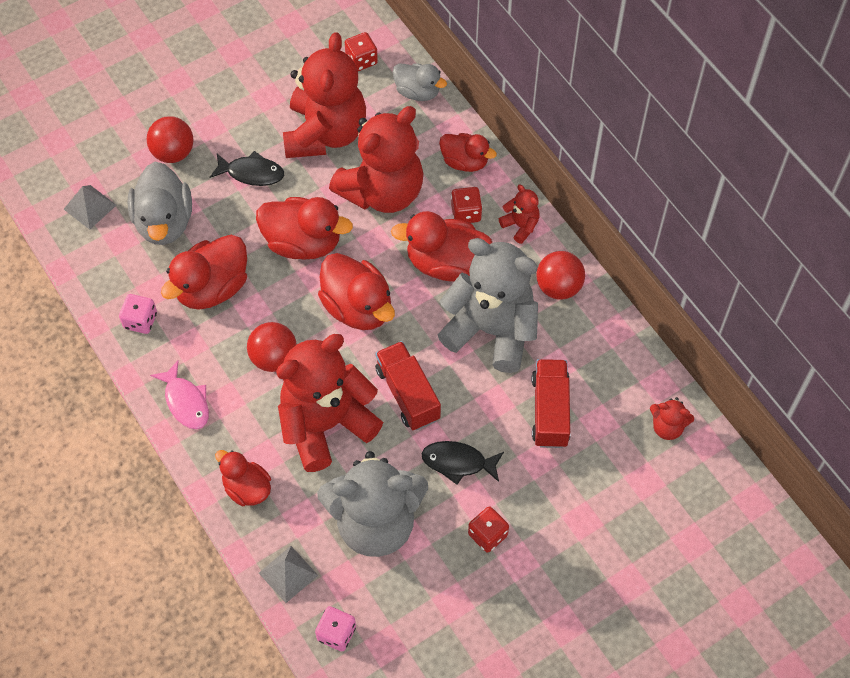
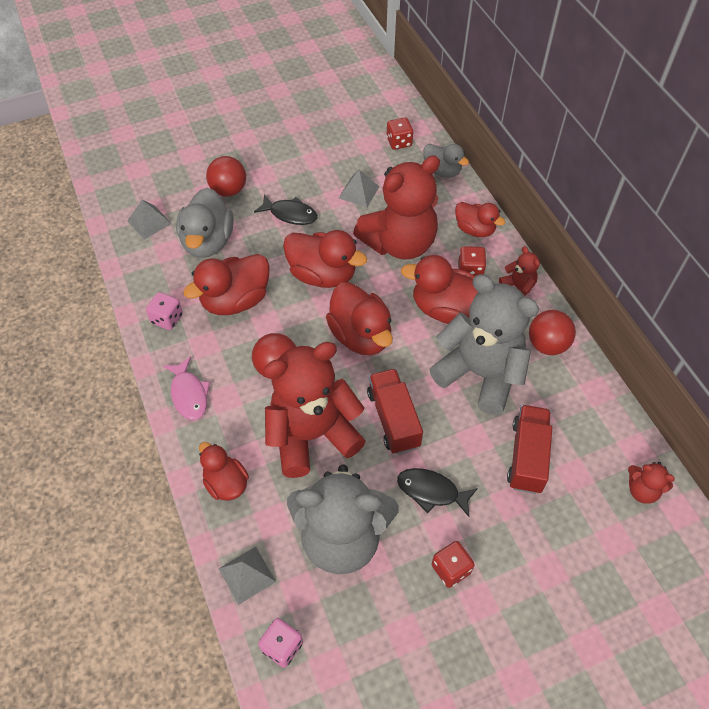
camera: 10 degrees right, 5 degrees down
red teddy bear [283,32,366,158] -> grey pyramid [339,169,379,208]

